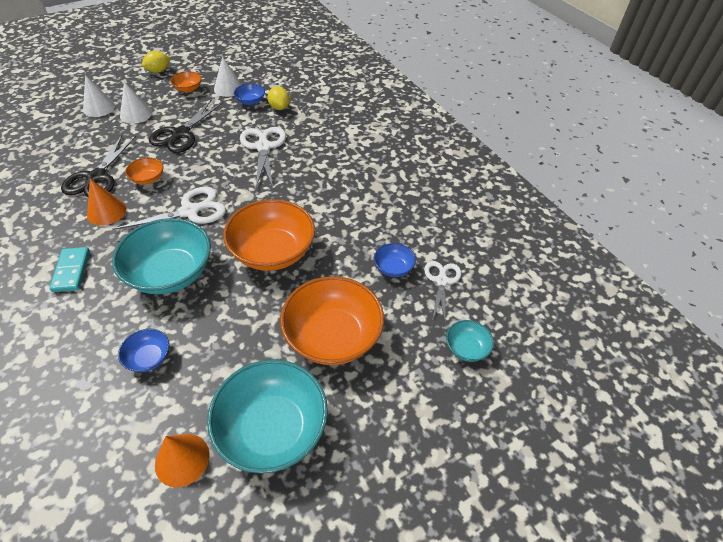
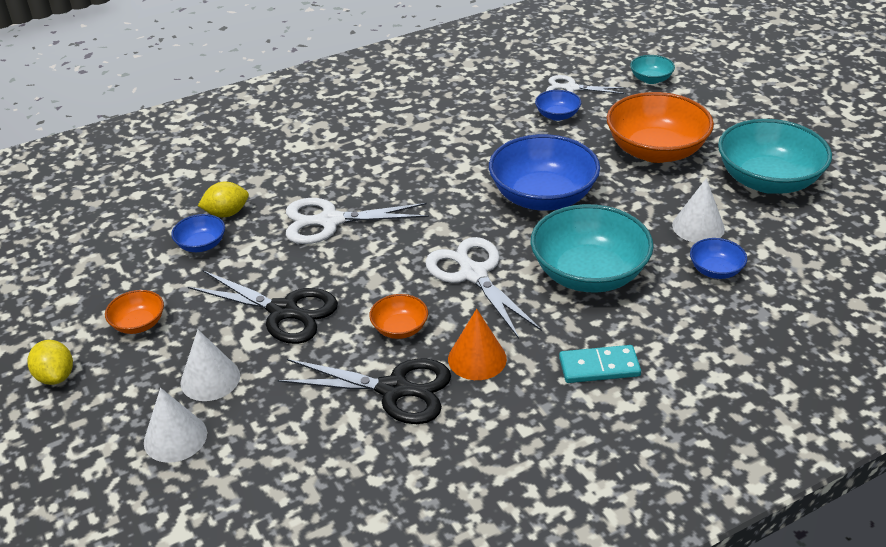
camera: 85 degrees left, 10 degrees down
orange cone [155,434,210,488] -> none
white cone [214,56,242,97] -> white cone moved to [672,178,725,243]
orange bowl [223,199,315,271] -> blue bowl [489,134,600,211]

